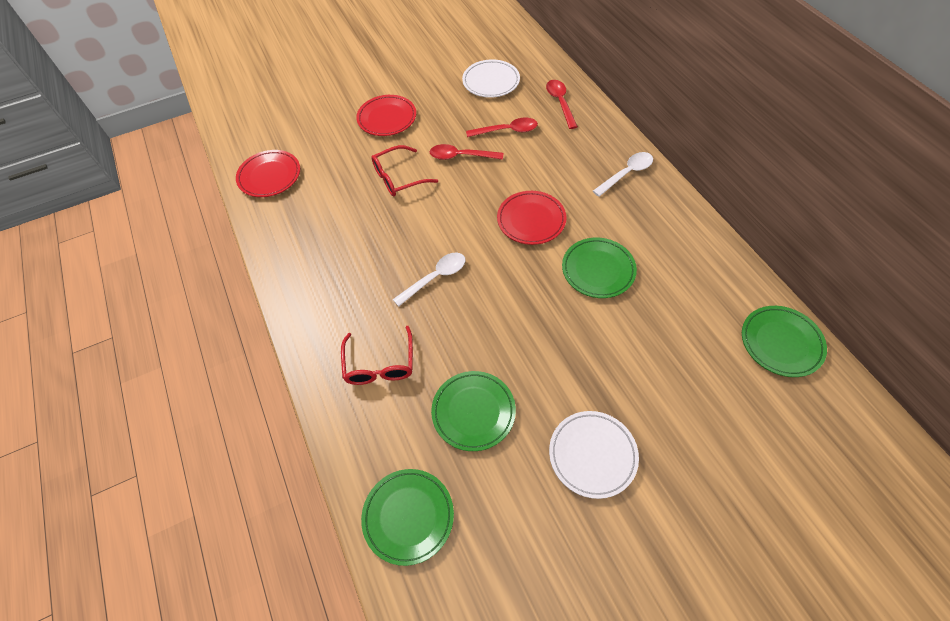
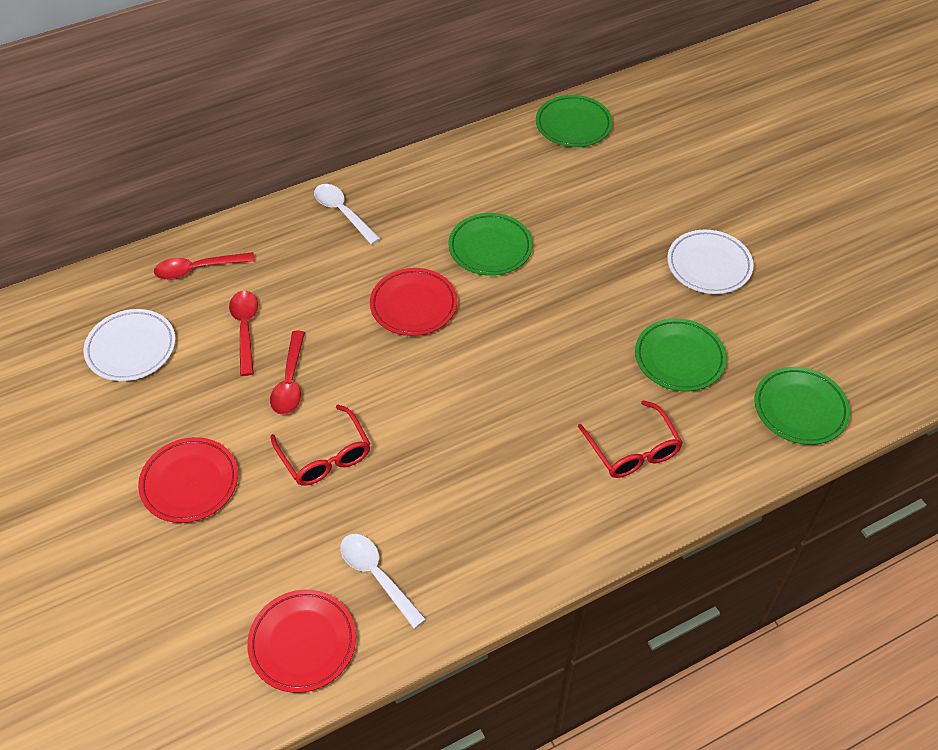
camera: 95 degrees left, 5 degrees down
red glasses [341,326,413,385] -> red glasses turned 75 degrees clockwise [578,400,683,478]
white spoon [392,253,465,307] -> white spoon moved to [340,534,426,629]

